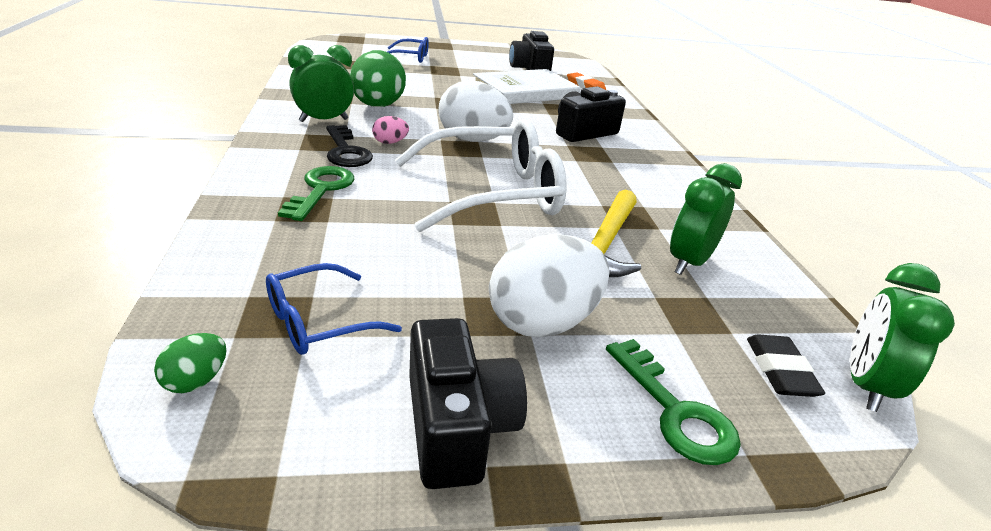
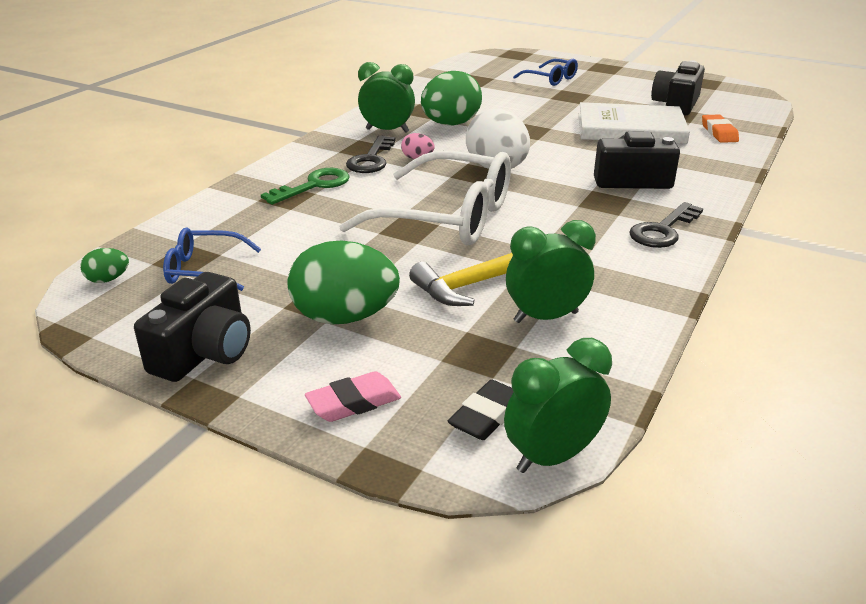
camera: 40 degrees right, 0 degrees up
white egg [489,234,610,337] -> green egg [287,240,400,325]
green key [606,339,741,465] -> pink eraser [305,371,401,422]
none -> black key [629,202,703,248]

